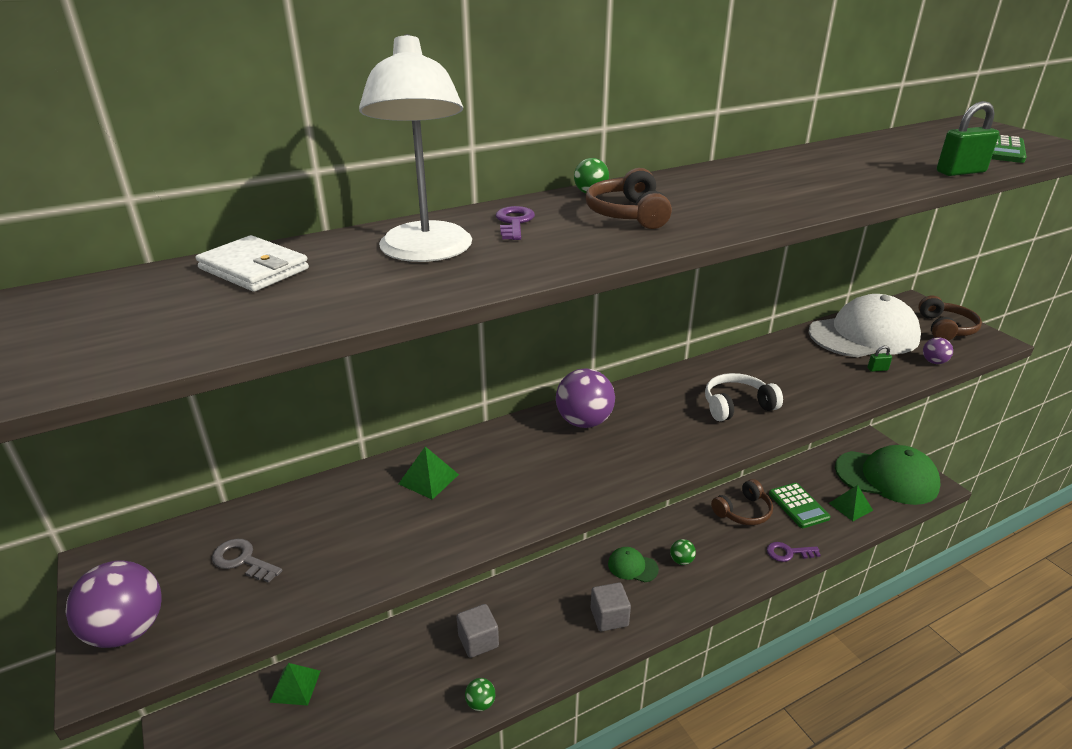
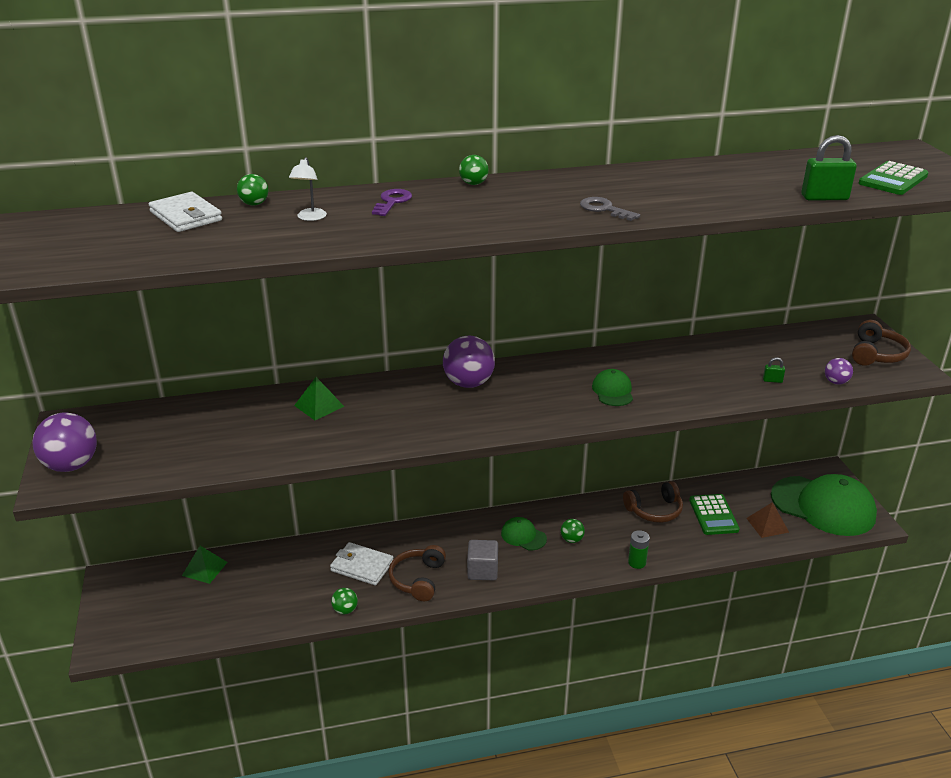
camera: 15 degrees right, 0 degrees up
grey key [212,539,282,583] -> grey key moved to [580,197,640,221]
white lamp [359,34,472,262] -> white lamp [289,157,327,221], size x0.40
grey cube [457,604,499,658] -> white wallet [330,542,393,585]
brown headphones [586,168,672,229] -> brown headphones moved to [388,545,446,601]
white headphones [705,373,783,421] -> green cap [592,369,633,406]
purple key [767,542,821,562] -> none
white cap [809,294,921,357] -> none
green pyramid [829,485,873,521] -> brown pyramid [746,502,789,538]
none -> green ball [237,174,268,206]
none -> green battery [628,530,650,569]

